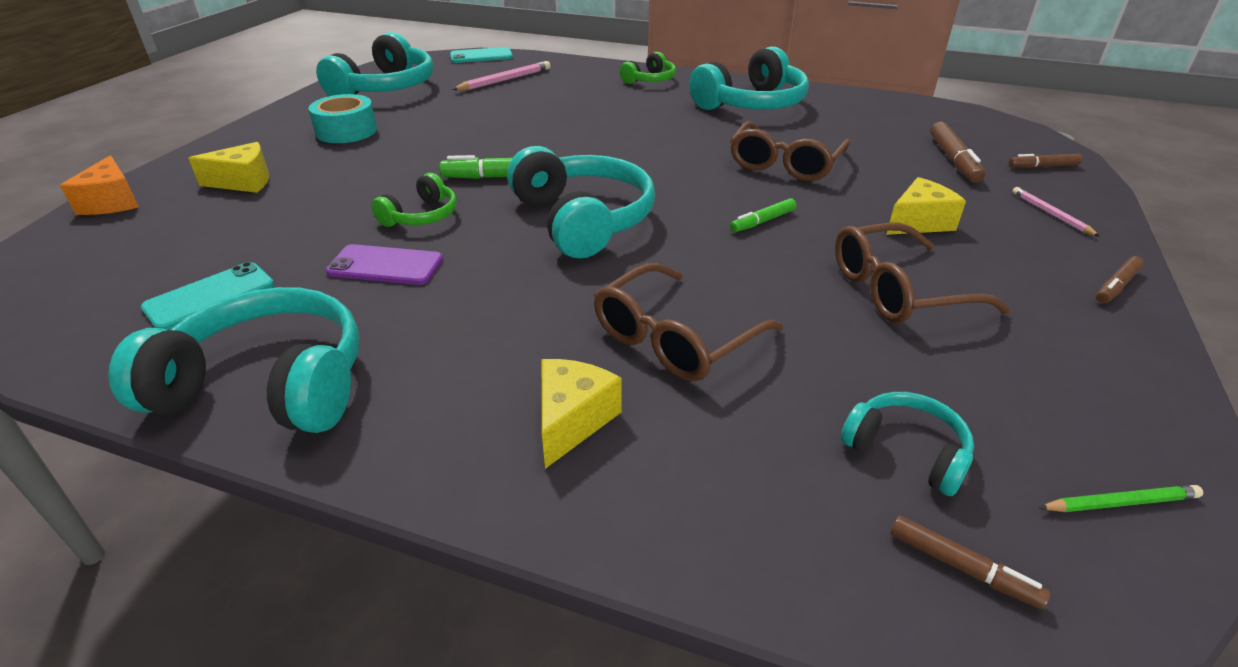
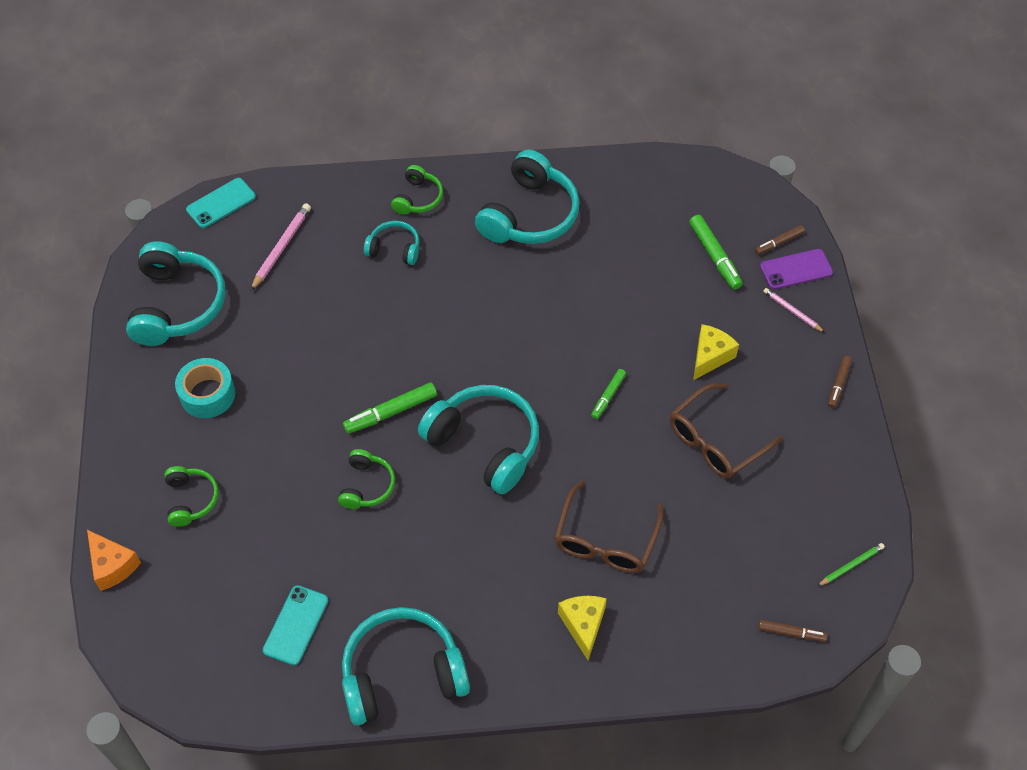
camera: 25 degrees left, 20 degrees up
yellow cheese [188,142,269,193] -> green headphones [165,466,219,527]
purple phone [326,244,443,285] -> purple phone moved to [760,249,833,290]
brown glasses [730,121,851,181] -> none
turquoise headphones [841,392,974,496] -> turquoise headphones moved to [364,221,419,265]
brown marker [930,122,986,183] -> green marker [689,215,743,290]

